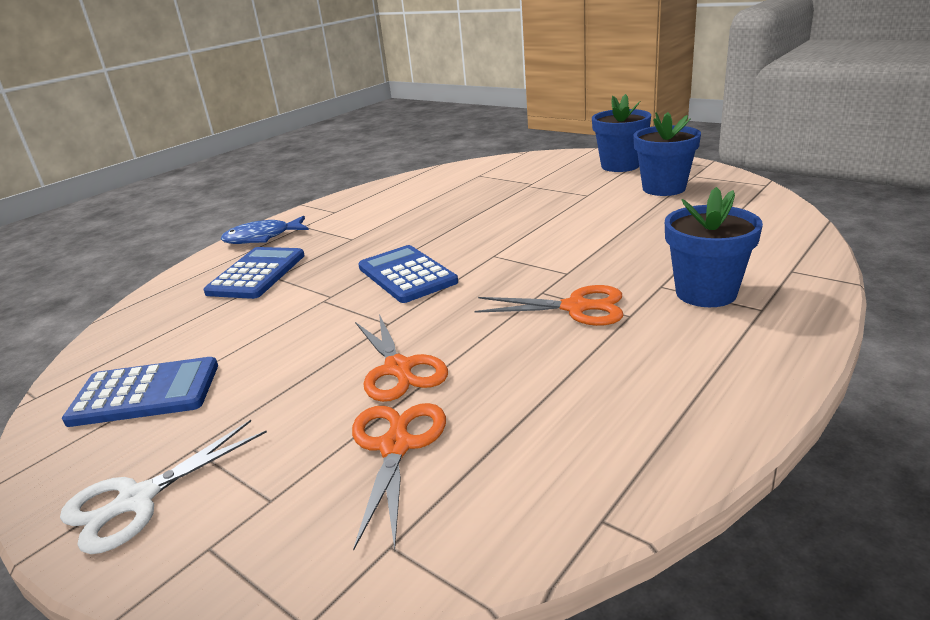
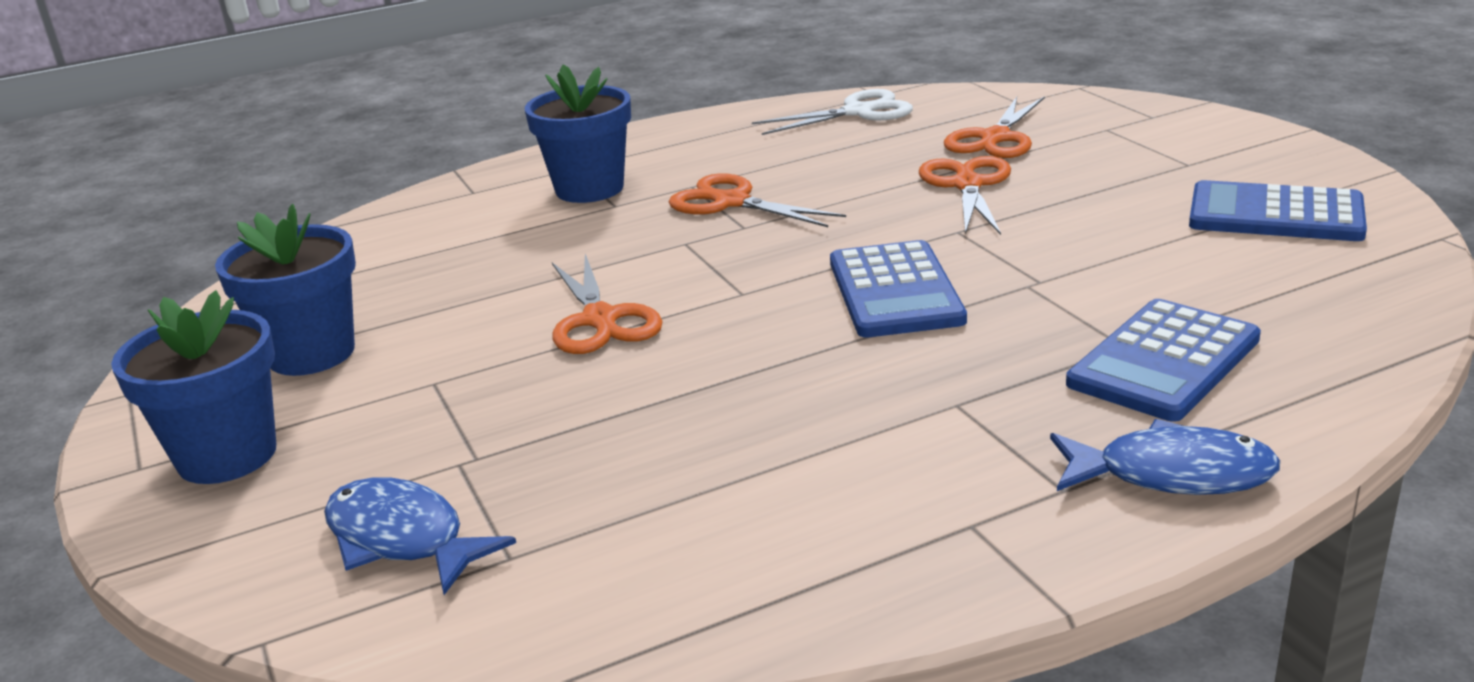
camera: 155 degrees left, 0 degrees up
white scissors [60,420,267,554] -> white scissors moved to [752,89,913,135]
none -> blue fish [324,478,516,595]
none -> orange scissors [552,254,663,354]

